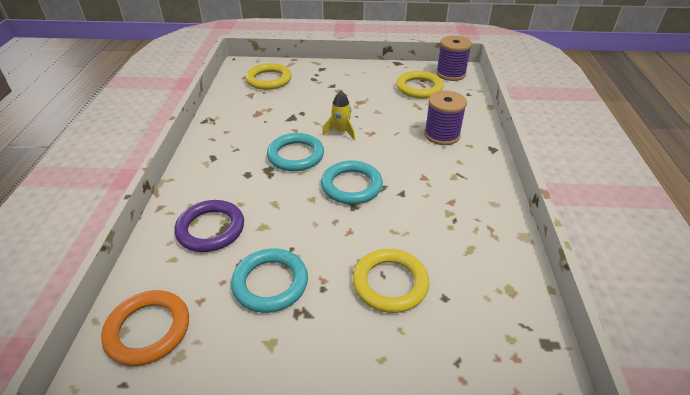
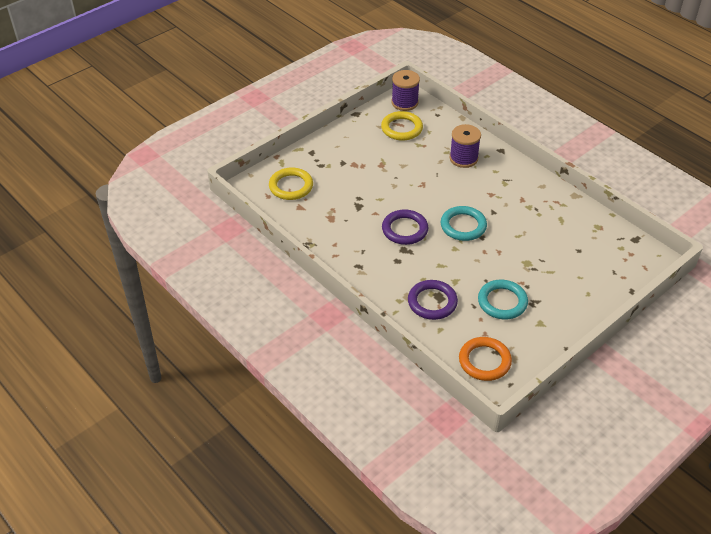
camera: 45 degrees left, 5 degrees up
turquoise ring [267,133,324,171] -> purple ring [382,209,428,245]
yellow rocket [322,91,355,140] -> none
yellow ring [353,249,429,313] -> none

